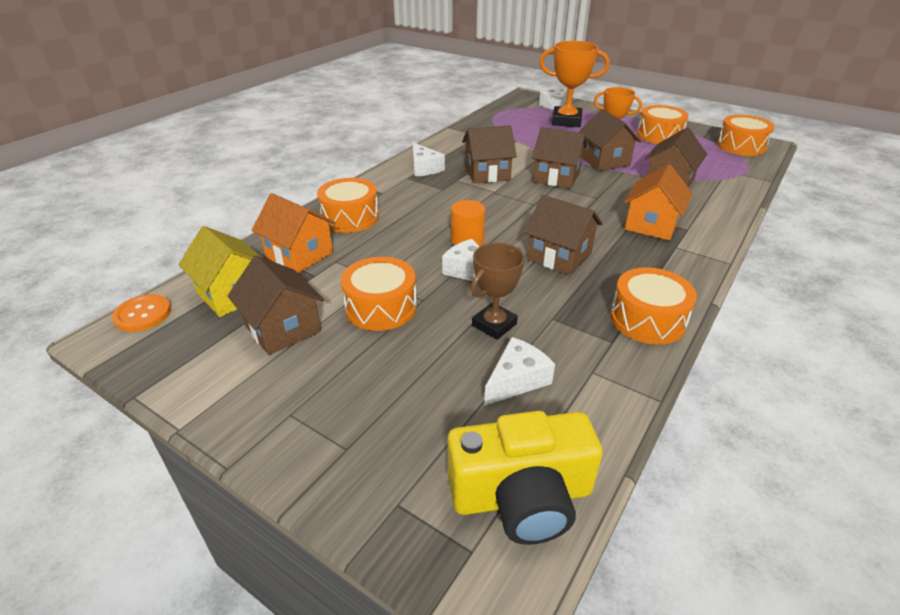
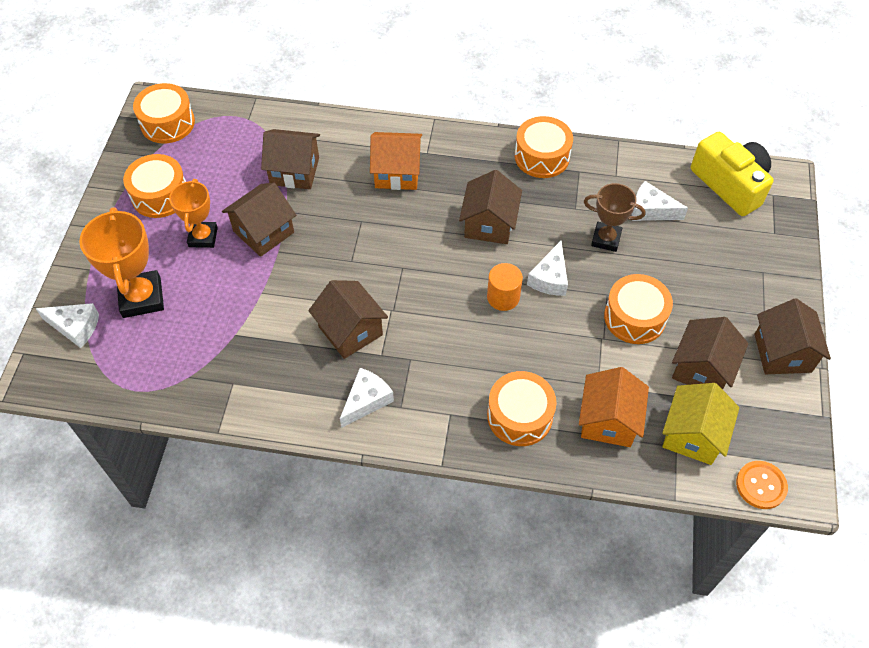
camera: 115 degrees left, 20 degrees up
brown house [532,127,587,189] -> brown house moved to [754,298,831,374]

